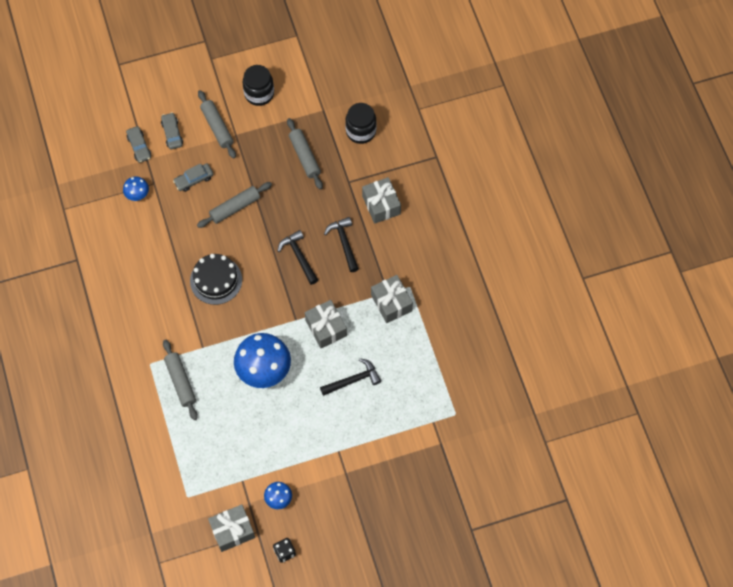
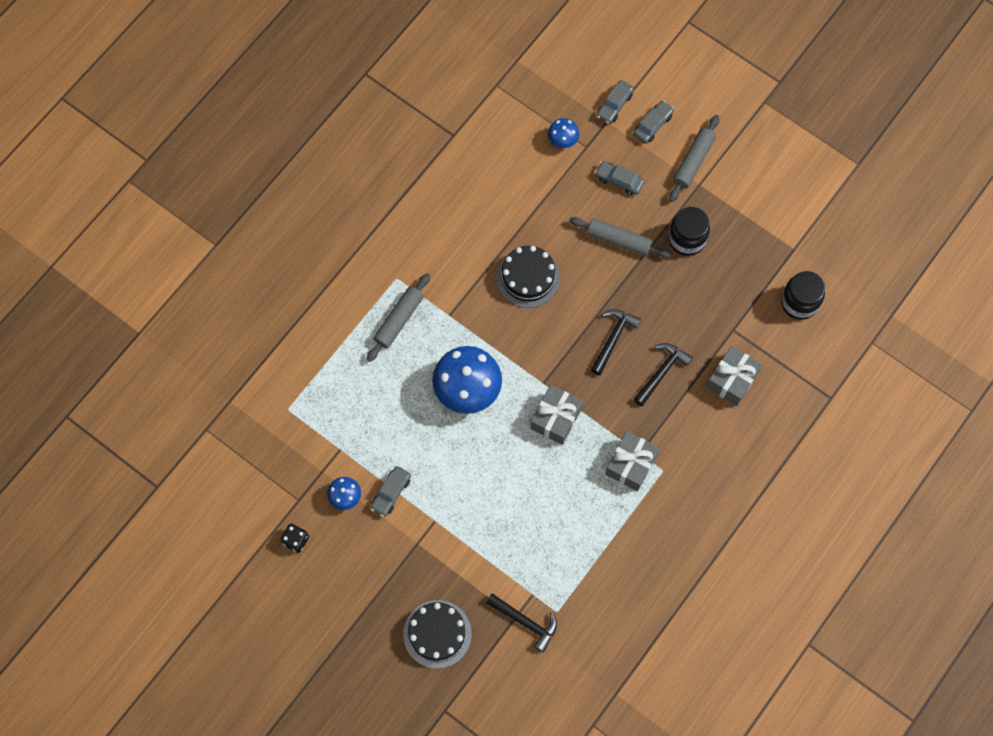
camera: 55 degrees right, 5 degrees up
grey gift [208,504,255,552] -> none
black jar [243,65,274,106] -> black jar moved to [668,207,710,256]
grey rolling pin [287,118,323,189] -> none
black hammer [320,358,381,396] -> black hammer moved to [486,593,557,652]
none -> grey car [370,466,411,517]
none -> black cake [403,600,472,669]

